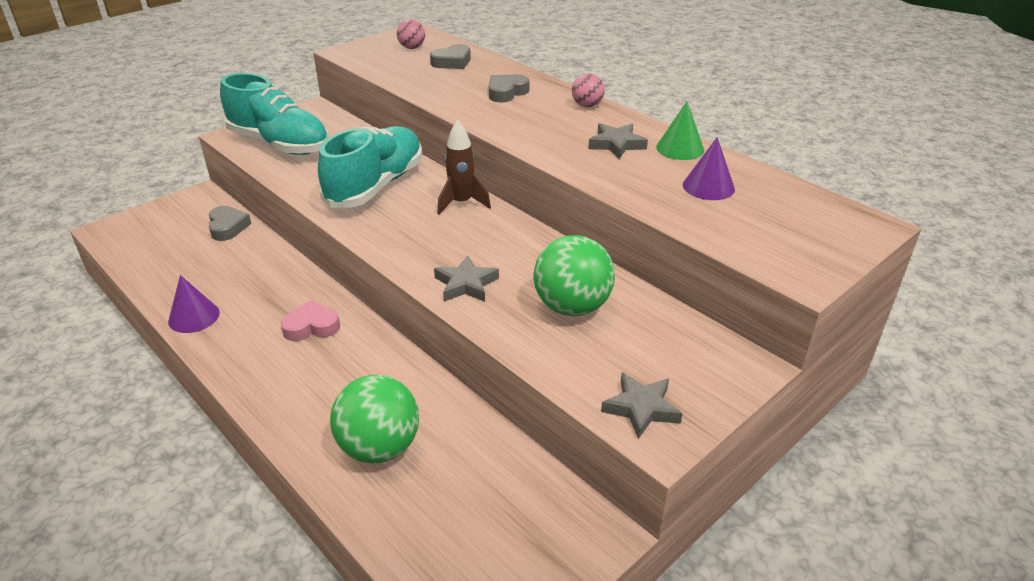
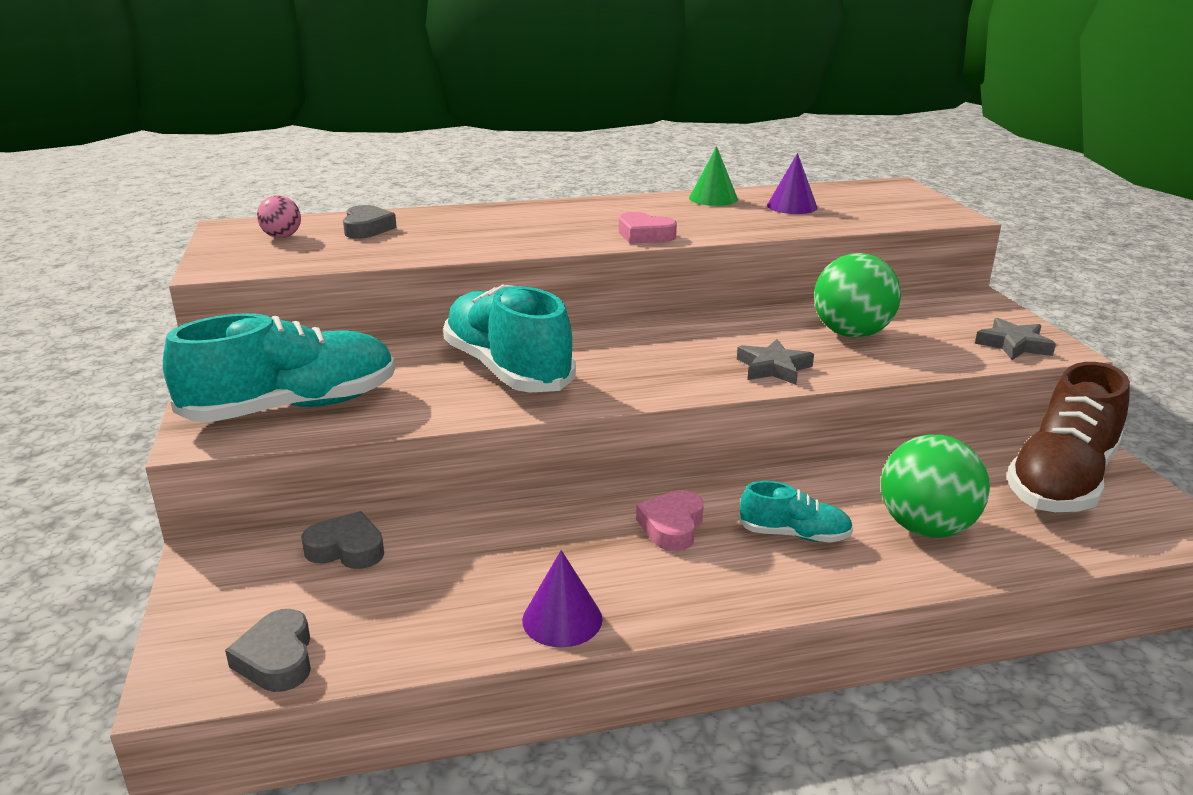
camera: 60 degrees left, 10 degrees down
brown rocket [437,120,491,215] -> none
grey heart [489,74,530,102] -> grey heart moved to [225,609,311,692]
pink ball [572,73,605,107] -> none
grey star [588,123,648,159] -> none
none -> pink heart [619,212,677,244]
none -> turquoise shoe [739,481,853,543]
none -> brown shoe [1006,362,1130,512]

